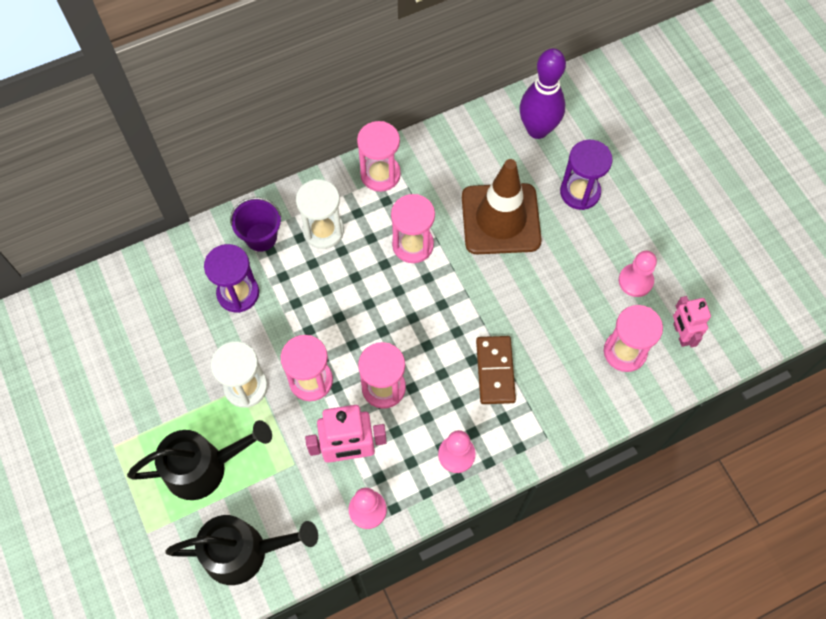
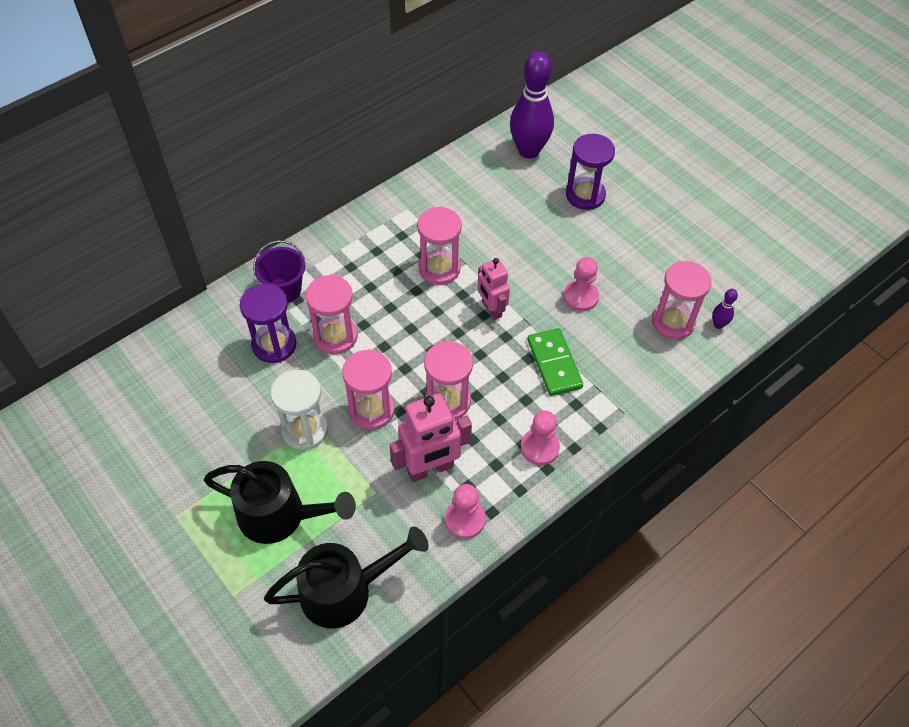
camera: 15 degrees left, 10 degrees down
black watering can [127,420,272,500] -> black watering can turned 45 degrees clockwise [204,461,356,544]
white hourglass [296,179,344,249] -> none
pink hourglass [357,121,401,192] -> pink hourglass moved to [306,275,358,354]
brown traffic cone [462,159,542,254] -> none
brown domino [476,336,516,404] -> green domino [527,328,583,396]
pink pawn [619,250,657,297] -> pink pawn moved to [563,257,599,311]
pink robot [673,296,711,347] -> pink robot moved to [478,258,510,320]
none -> purple bowling pin [712,289,738,329]

